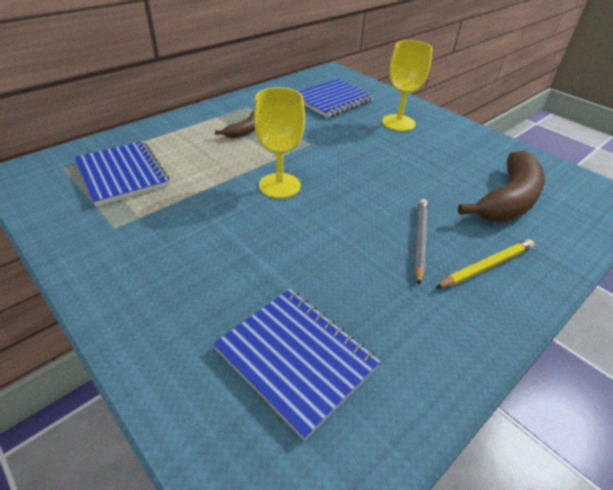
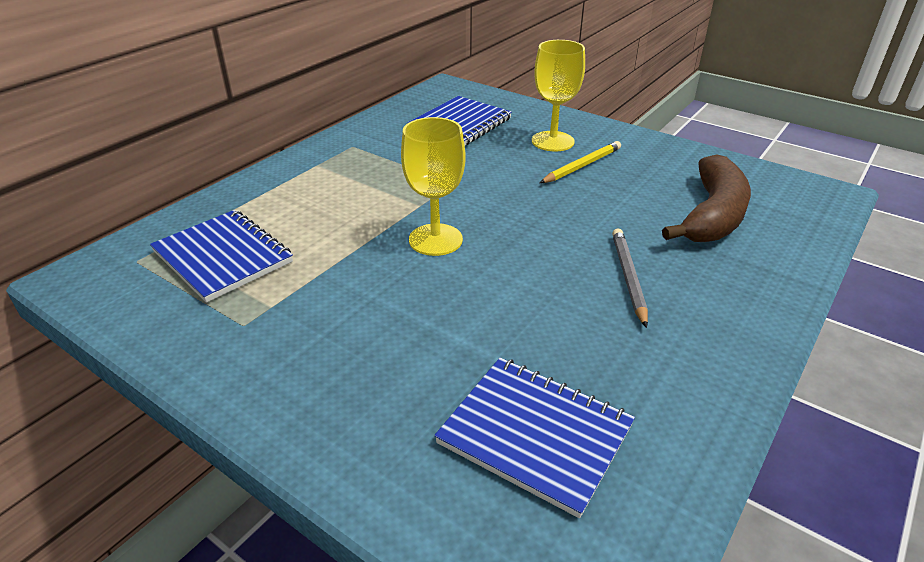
camera: 10 degrees left, 5 degrees down
brown banana [215,111,255,138] -> none
yellow pencil [436,239,534,288] -> yellow pencil moved to [540,141,621,183]

